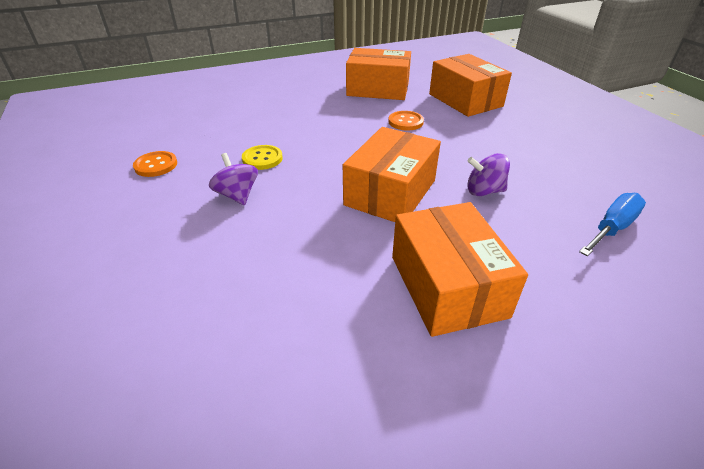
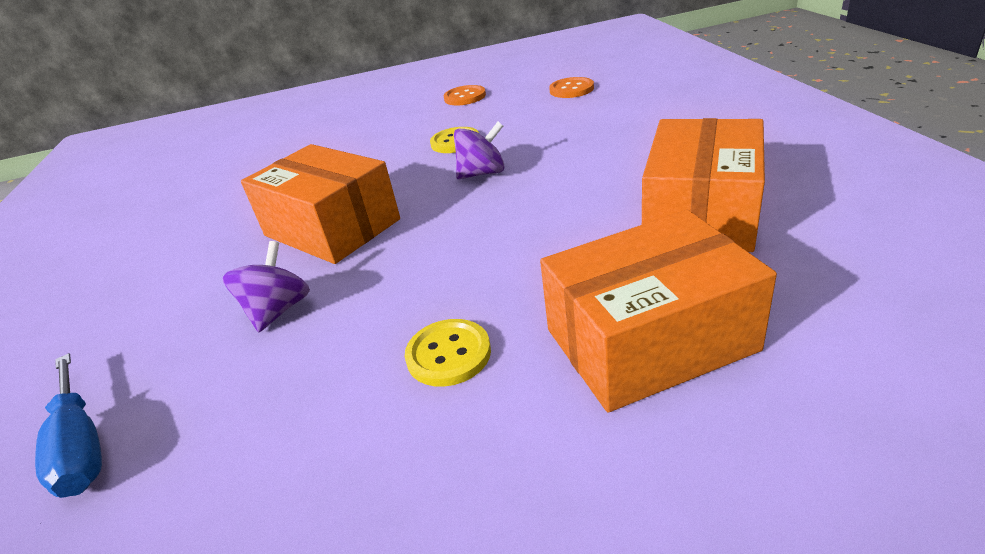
camera: 105 degrees right, 5 degrees down
purple spinning top [209,153,258,205] -> purple spinning top moved to [454,122,505,179]
orange button [388,111,424,130] -> orange button moved to [549,77,594,98]
orange box [392,202,528,337] -> none
none -> yellow button [405,319,491,387]

